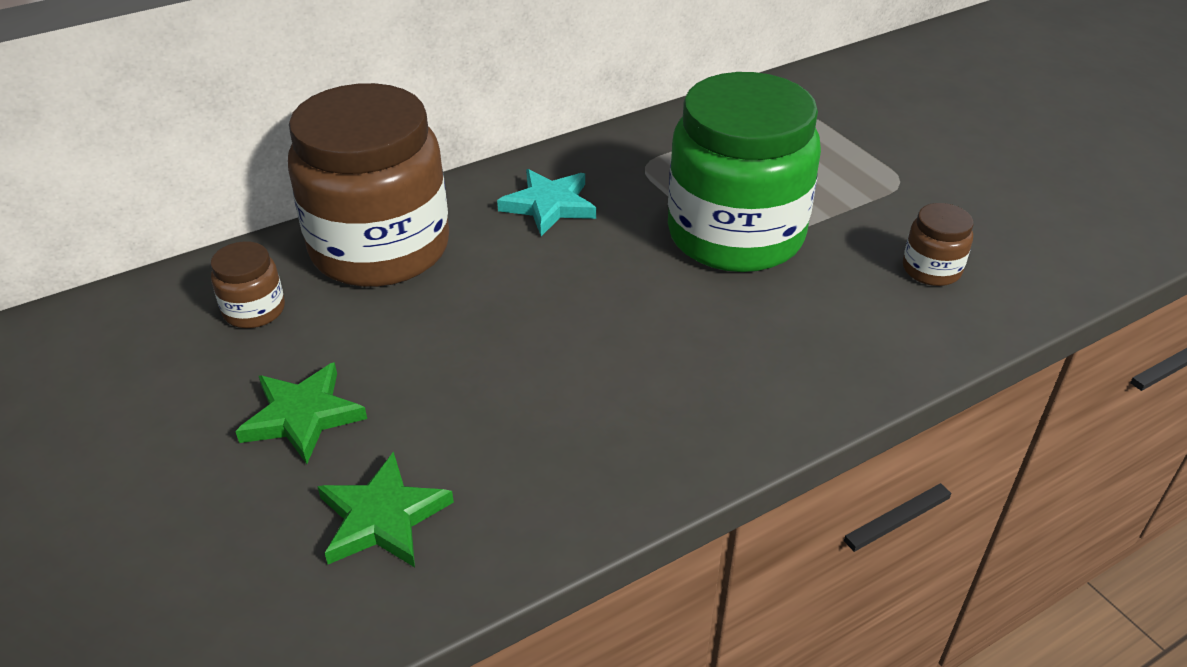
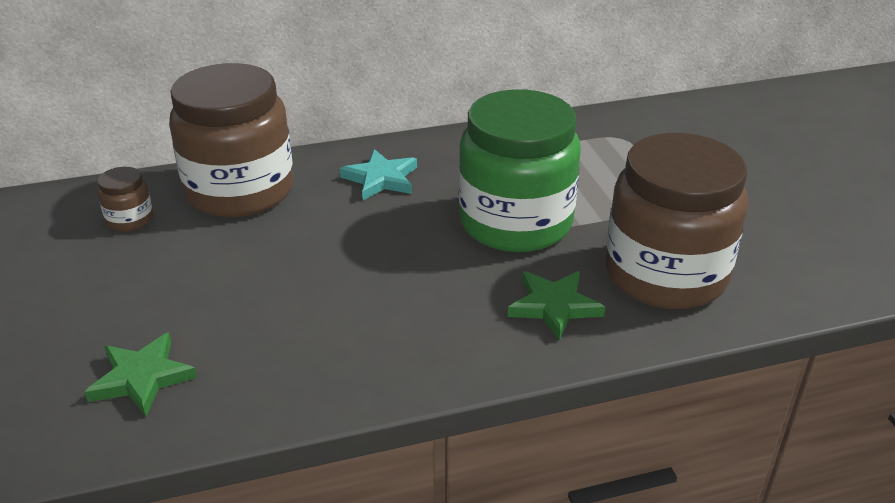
camera: 15 degrees right, 5 degrees down
green star [235,362,367,464] -> green star moved to [508,271,605,340]
brown jar [903,203,973,286] -> brown jar [605,133,748,309], size x2.43

